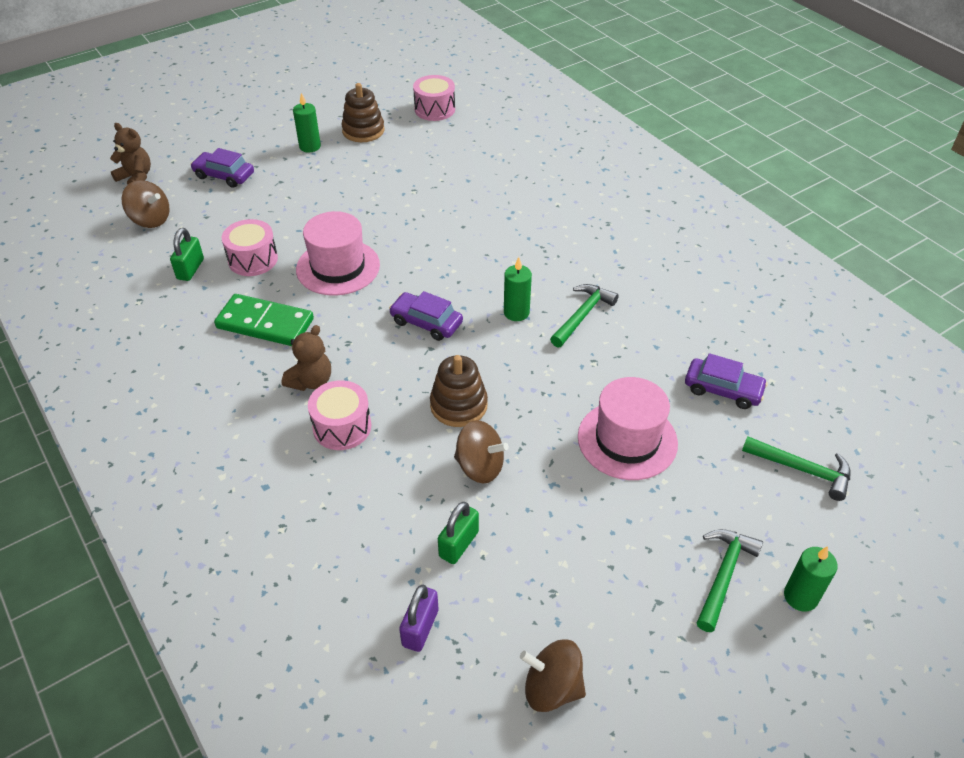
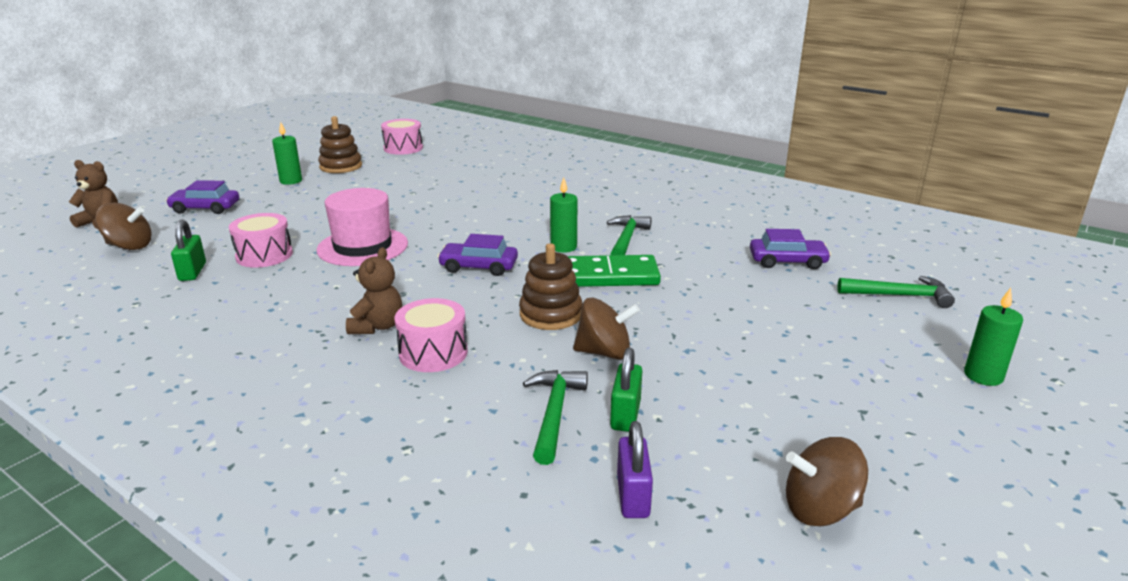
camera: 20 degrees left, 20 degrees down
green domino [214,294,314,346] -> green domino moved to [567,255,661,287]
pink hat [578,377,678,480] -> none
green hammer [697,529,763,632] -> green hammer moved to [523,370,588,465]

